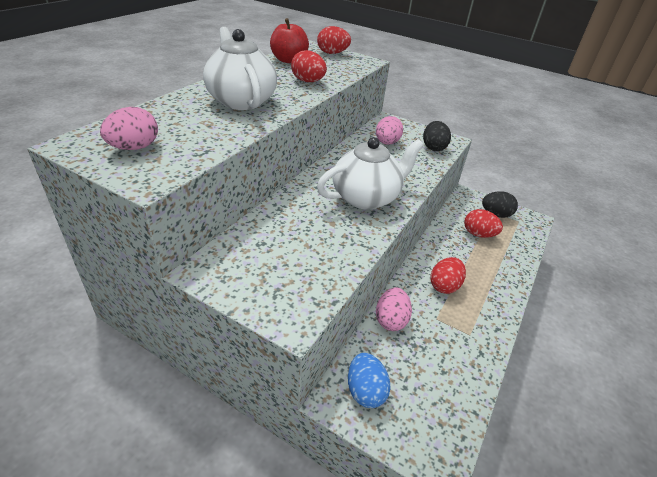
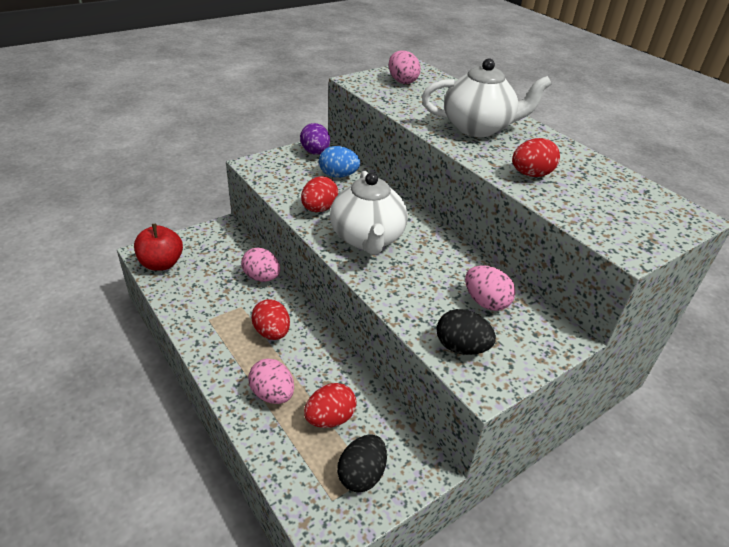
camera: 115 degrees right, 0 degrees up
red apple [270,18,309,63] -> red apple moved to [134,224,183,271]
red egg [317,26,351,54] -> red egg moved to [301,176,338,212]
blue egg [348,353,391,408] -> blue egg moved to [319,146,360,178]
none -> pink egg [248,359,294,404]
none -> purple egg [300,123,330,155]

